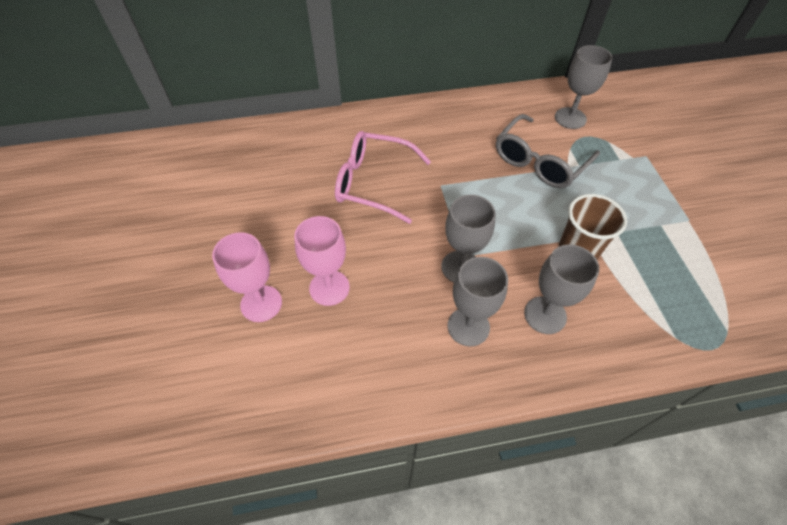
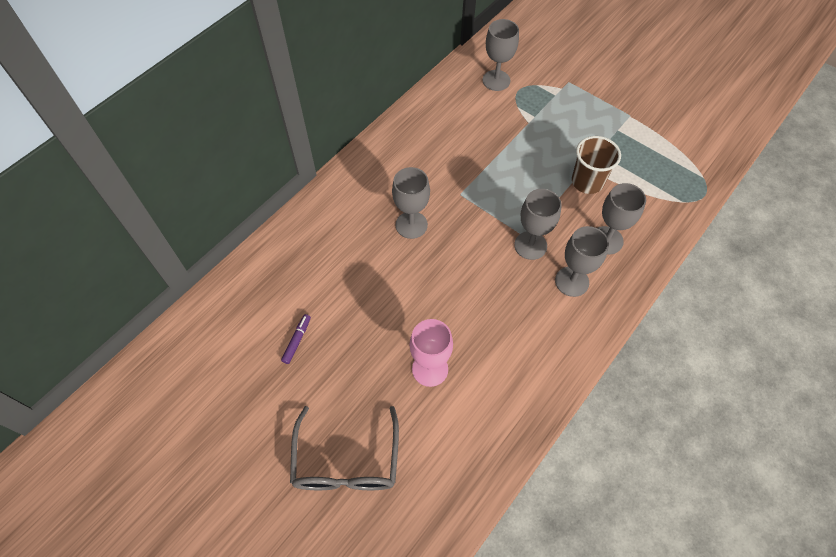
camera: 40 degrees left, 5 degrees up
pink goblet [294,216,350,306] -> none
pink glasses [335,131,431,224] -> grey goblet [392,167,430,239]
grey glasses [496,114,600,188] -> grey glasses moved to [290,406,399,490]
none -> purple marker [281,314,311,364]

